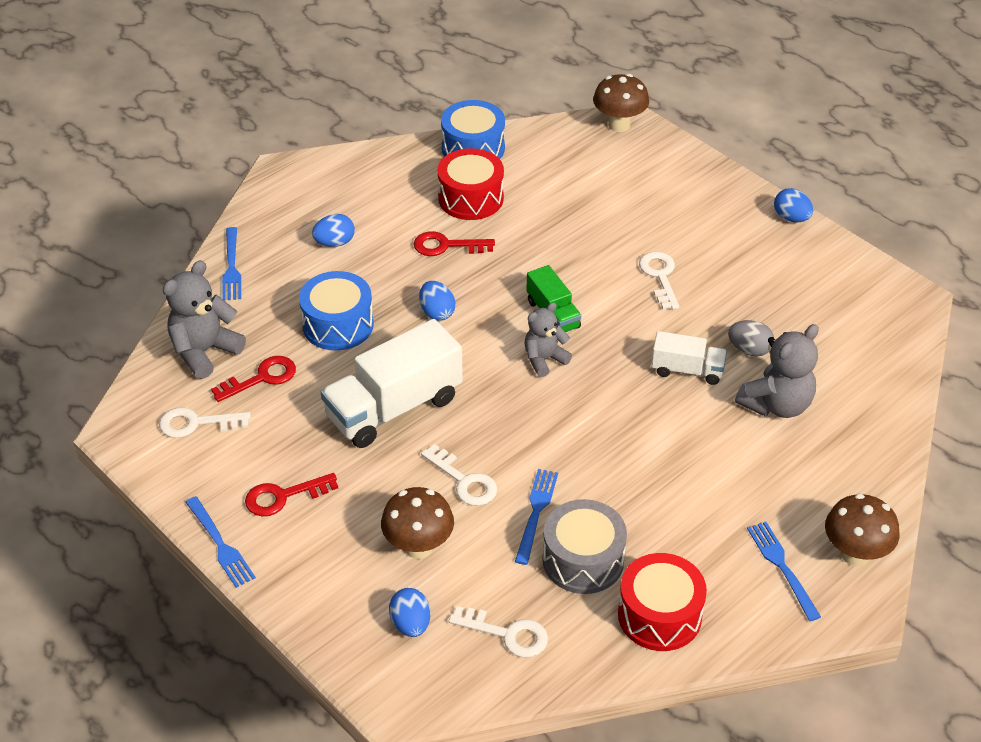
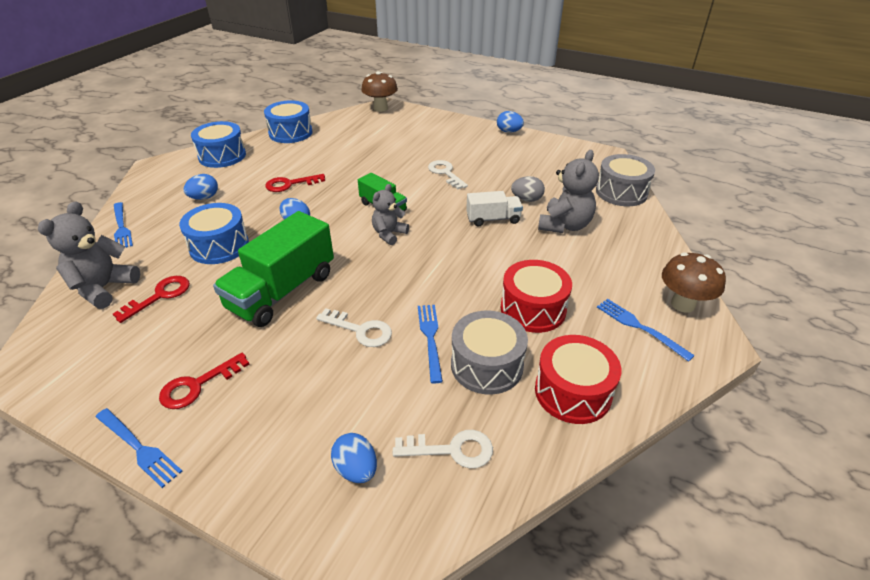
camera: 20 degrees left, 5 degrees down
white key [159,407,251,438] -> none
white truck [321,319,463,448] -> green truck [213,211,334,327]
brown mushroom [381,487,454,559] -> none
red drum [438,148,504,220] -> red drum moved to [501,260,572,333]
none -> blue drum [191,121,246,168]
none -> grey drum [596,154,655,206]

